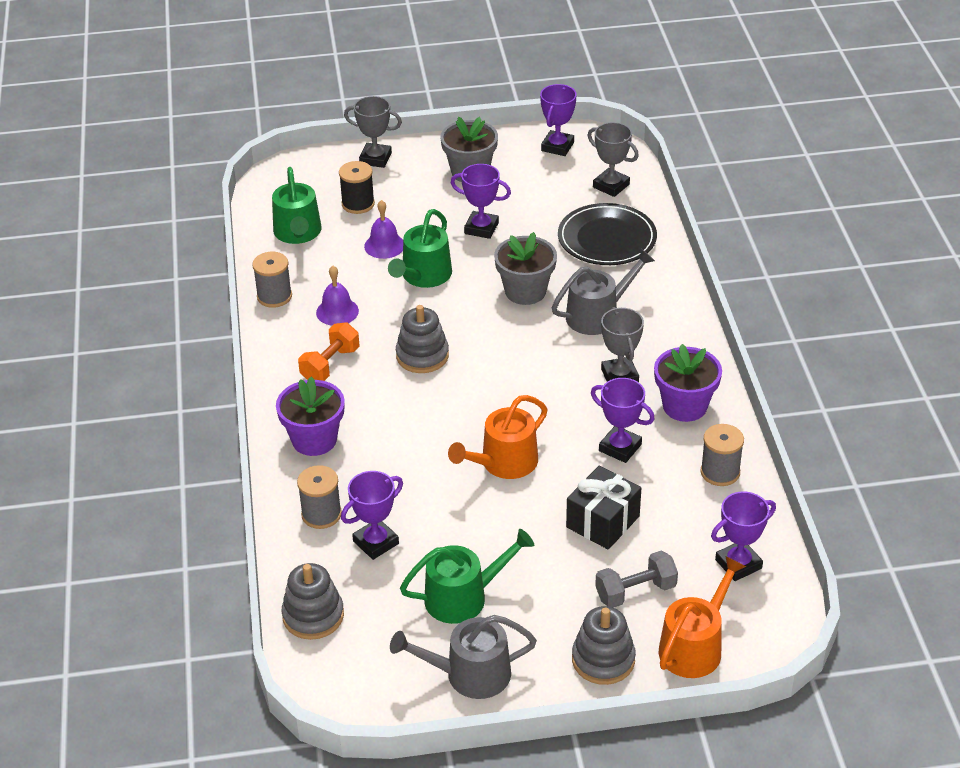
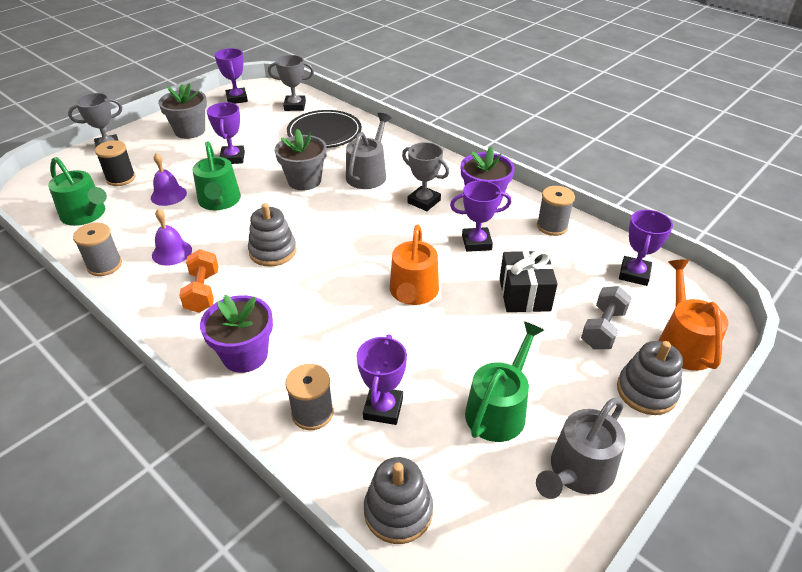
camera: 40 degrees left, 0 degrees up
purple trophy [451,164,511,239] -> purple trophy turned 75 degrees counterclockwise [207,102,245,164]

